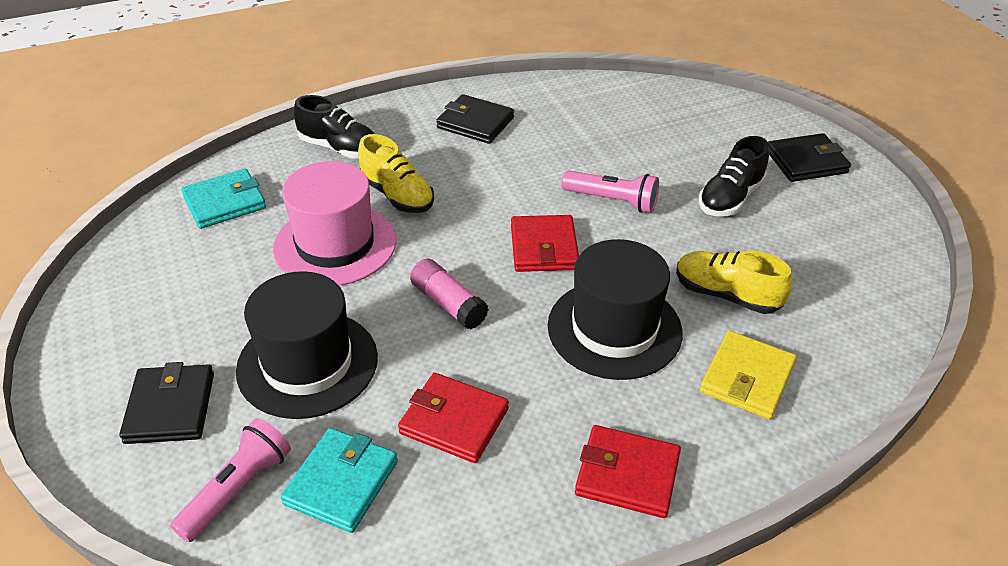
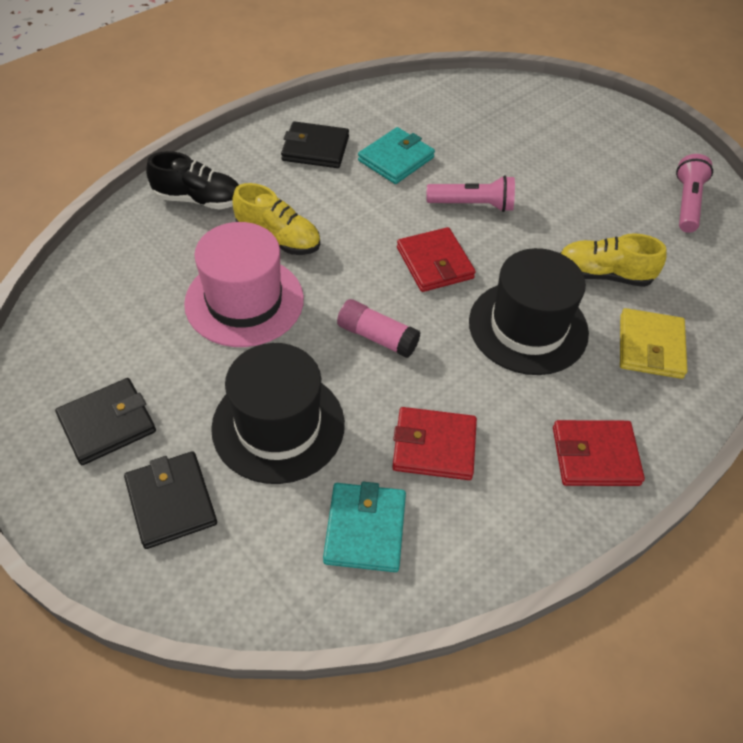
camera: 20 degrees left, 10 degrees up
pink flashlight [170,418,291,542] -> pink flashlight moved to [676,154,713,233]
turquoise wallet [181,169,266,229] -> turquoise wallet moved to [358,127,435,184]
black shoe [699,136,769,216] -> none
black wallet [768,133,851,182] -> black wallet moved to [55,378,156,465]

